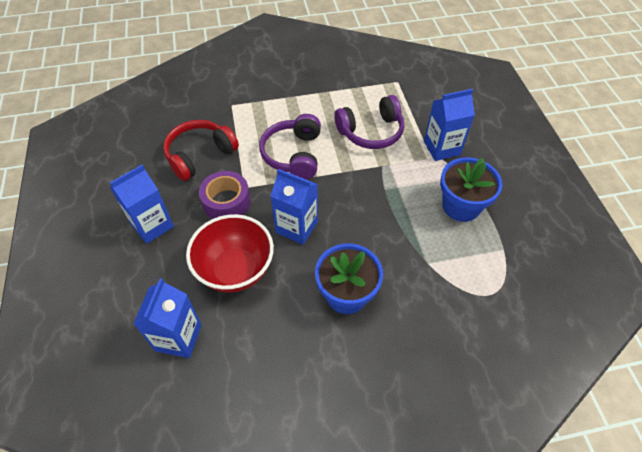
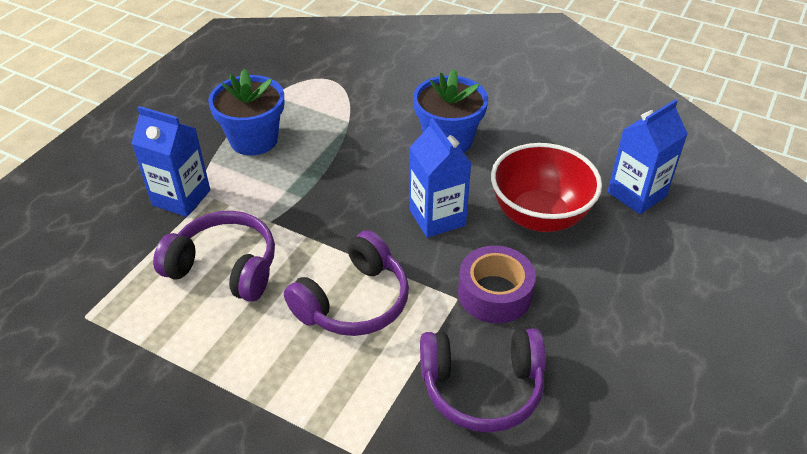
camera: 140 degrees left, 10 degrees down
blue carton [110,165,174,244] -> none
red headphones [163,120,239,181] -> purple headphones [420,329,546,433]

